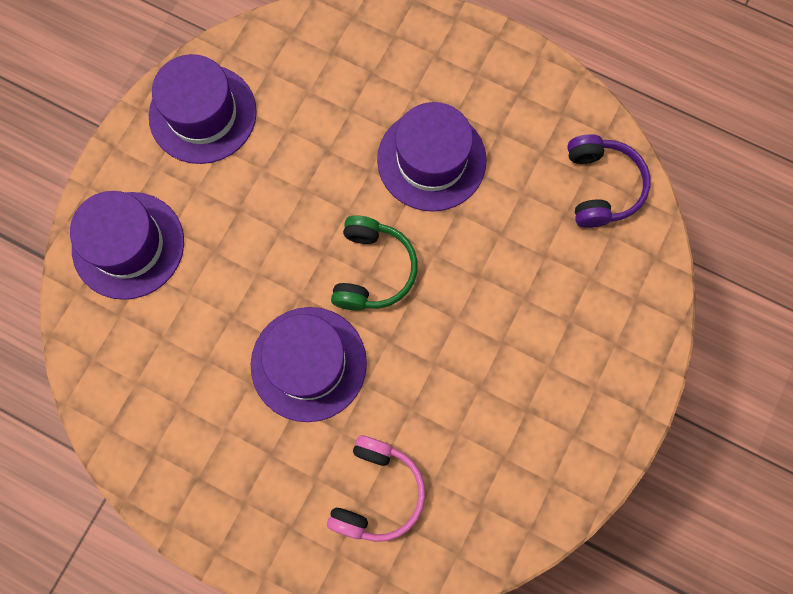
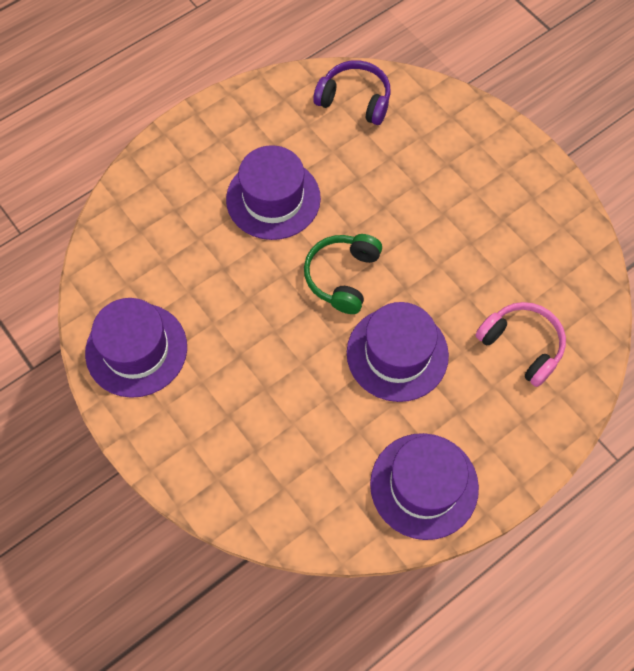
camera: 65 degrees left, 10 degrees down
purple hat [70,191,184,300] -> purple hat moved to [370,433,479,540]
green headphones [331,216,418,311] -> green headphones turned 105 degrees counterclockwise [304,234,382,314]

